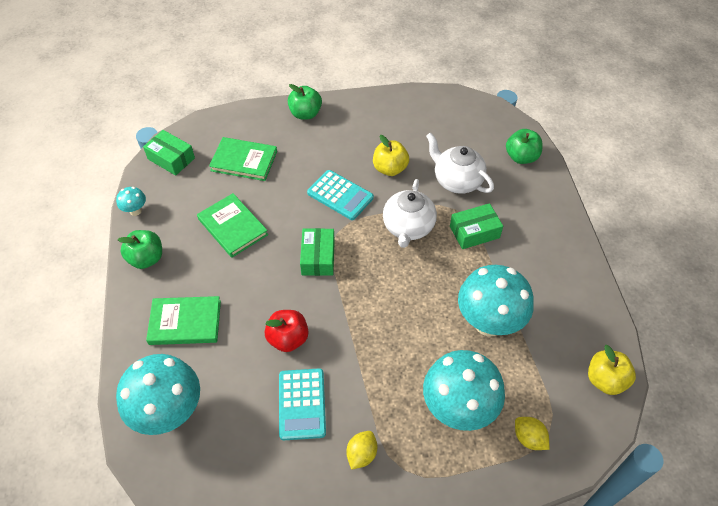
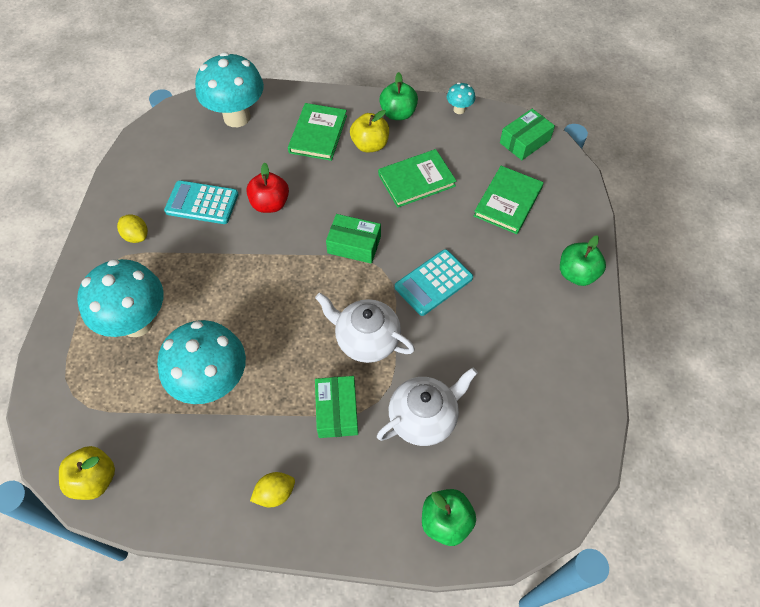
camera: 105 degrees right, 5 degrees up
yellow apple [373,135,409,176] -> yellow apple moved to [350,110,389,152]
yellow lemon [515,417,549,450] -> yellow lemon moved to [250,472,295,507]

